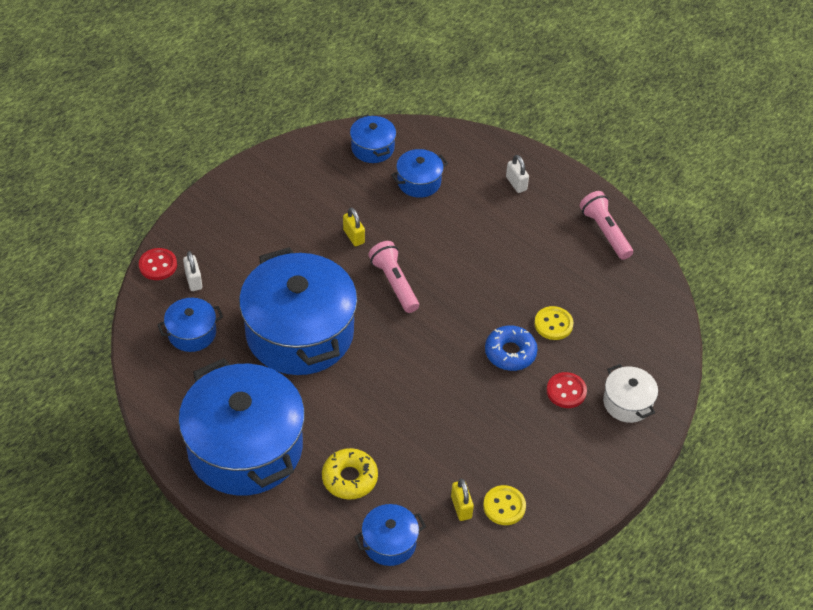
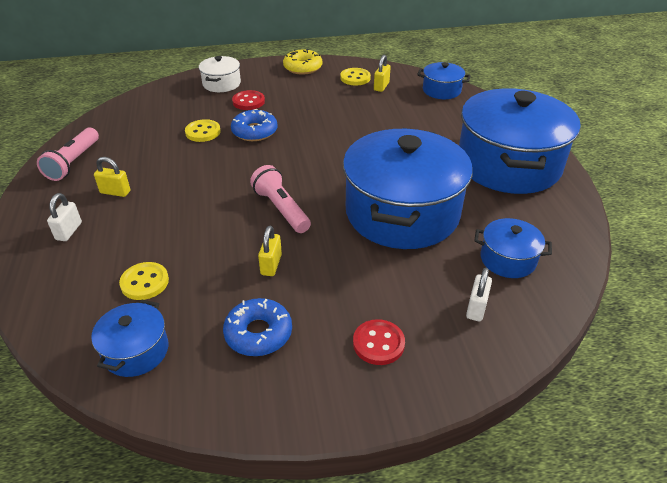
camera: 140 degrees left, 10 degrees down
red button [139,248,177,280] -> red button moved to [353,319,405,365]
yellow donut [322,448,378,499] -> yellow donut moved to [283,49,322,75]
pink flashlight [368,241,419,313] -> pink flashlight turned 135 degrees clockwise [250,165,311,233]
blue pot [391,149,448,198] -> yellow button [119,262,169,300]
none -> yellow padlock [94,157,130,197]
none -> blue donut [223,298,292,356]

